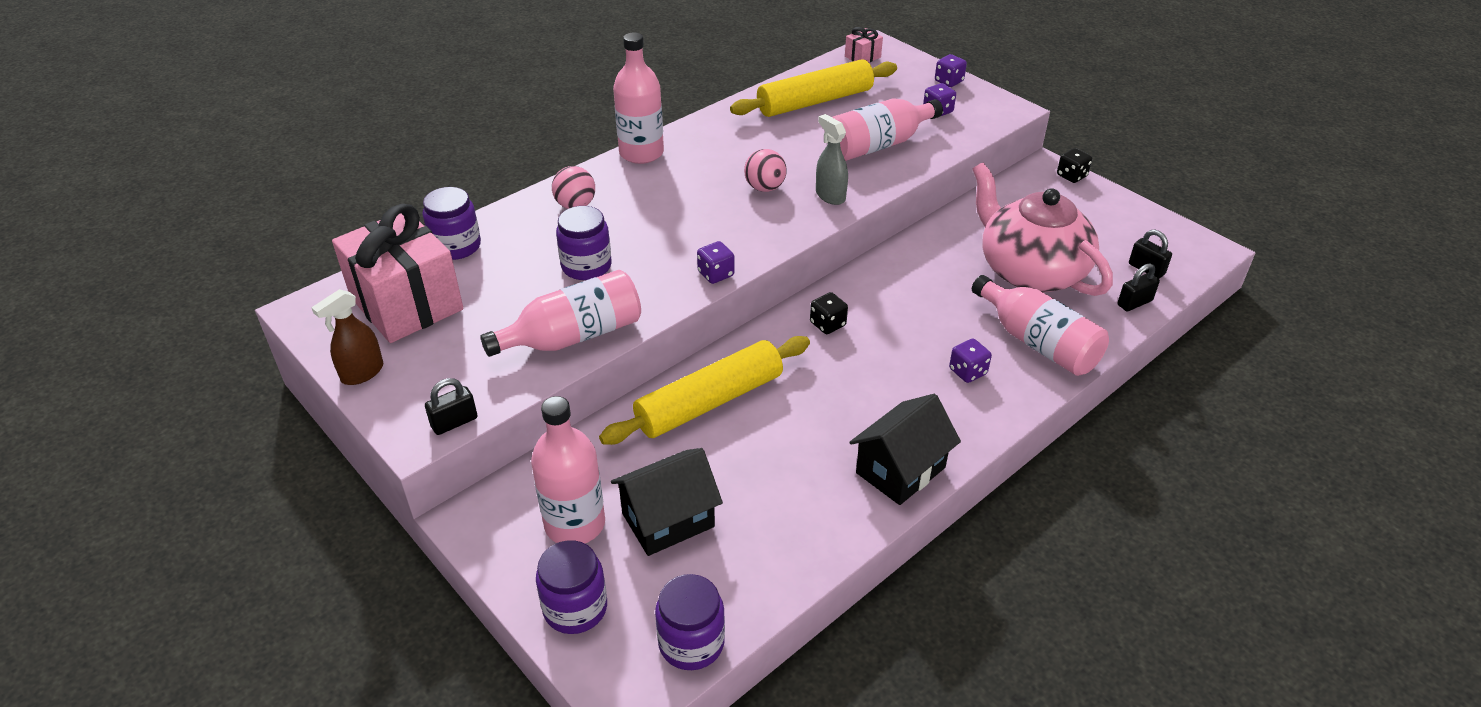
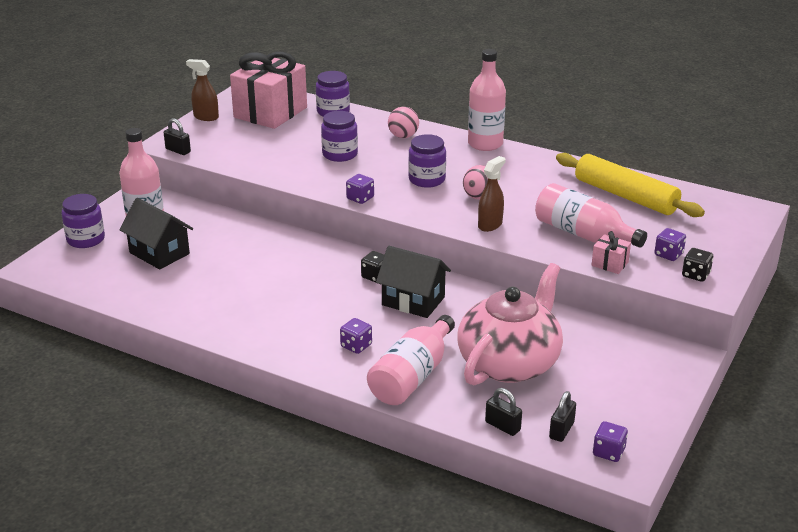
camera: 70 degrees right, 10 degrees down
pink bottle [480,270,641,357] -> none
yellow rolling pin [599,336,810,445] -> none
purple jar [655,574,725,670] -> purple jar moved to [408,134,446,188]
grey spray bottle [816,114,848,205] -> brown spray bottle [478,156,506,232]
pink gift [845,27,883,62] -> pink gift moved to [591,231,631,274]
black house [850,394,961,505] -> black house moved to [376,246,451,318]
purple dice [935,54,967,87] -> purple dice moved to [593,421,628,462]
black dice [1057,148,1092,183] -> black dice moved to [682,248,713,282]

